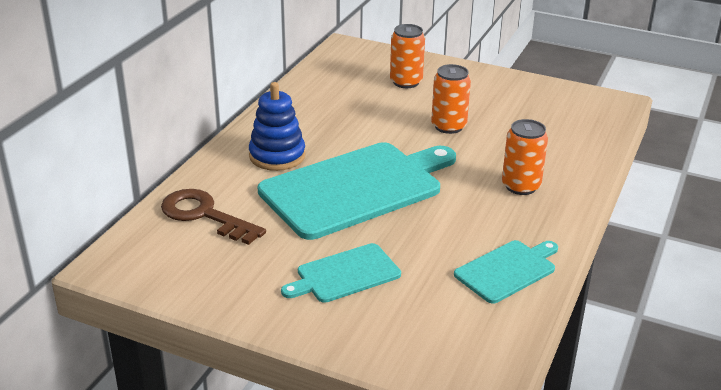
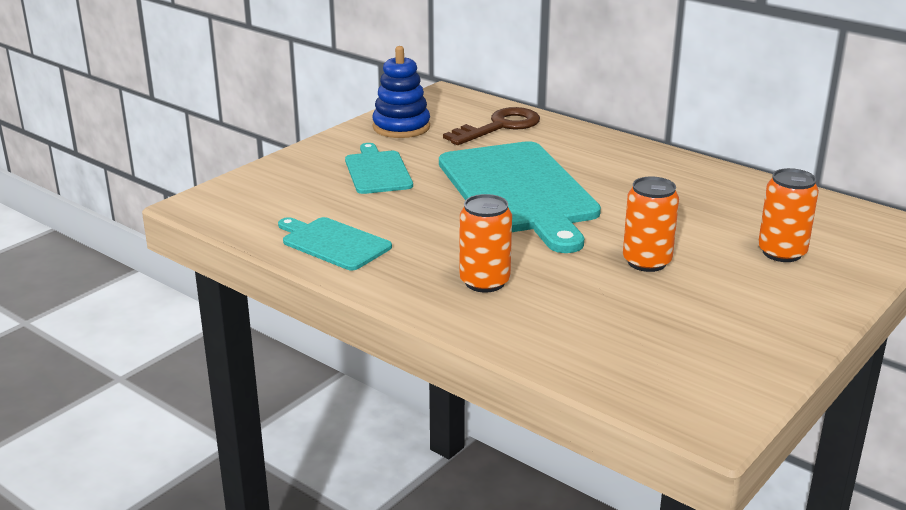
camera: 105 degrees right, 5 degrees down
blue stacking toy [249,82,306,171] -> blue stacking toy moved to [372,46,430,138]
turquoise cutting board [454,240,558,303] -> turquoise cutting board turned 150 degrees clockwise [278,217,392,270]

